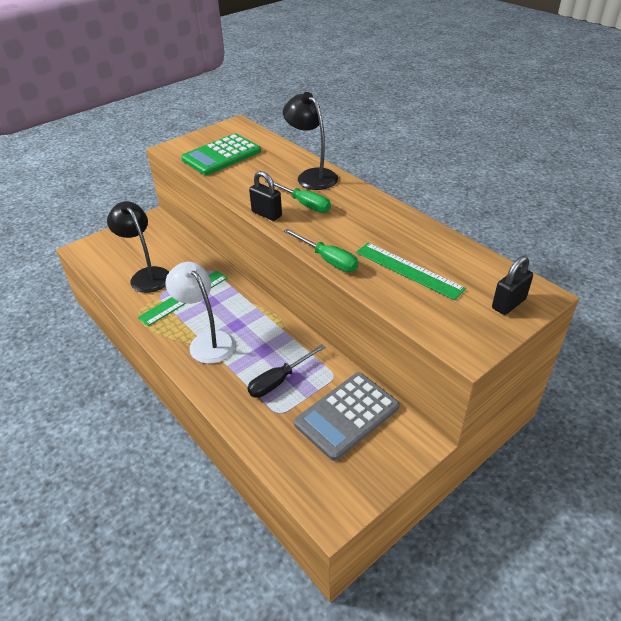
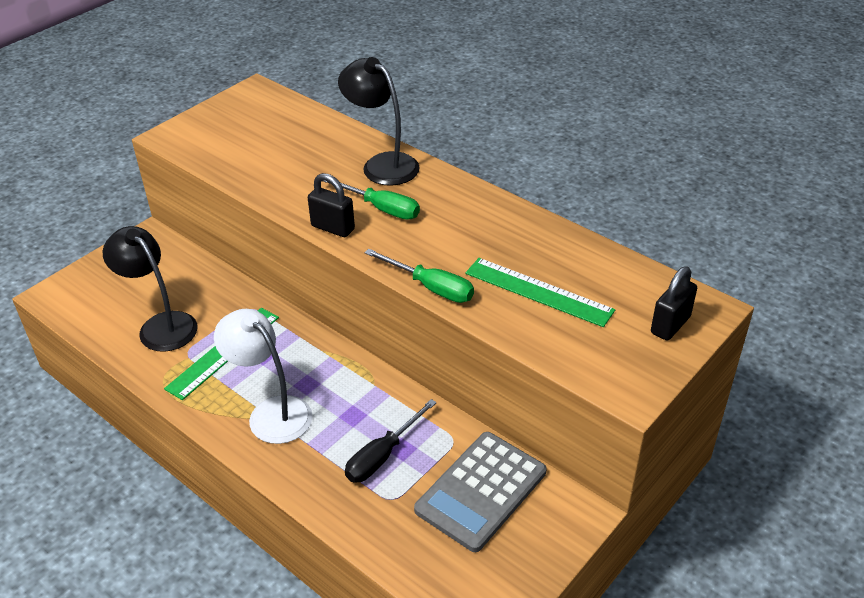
camera: 10 degrees left, 0 degrees up
green calculator [181,134,261,175] -> none

